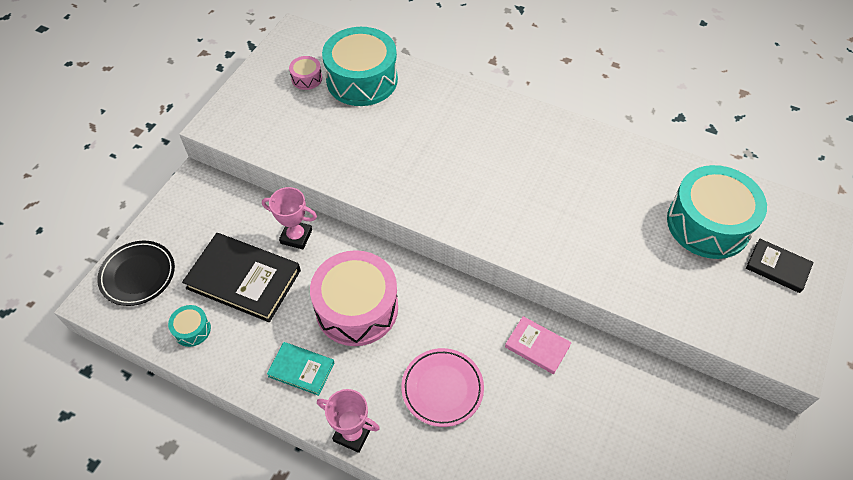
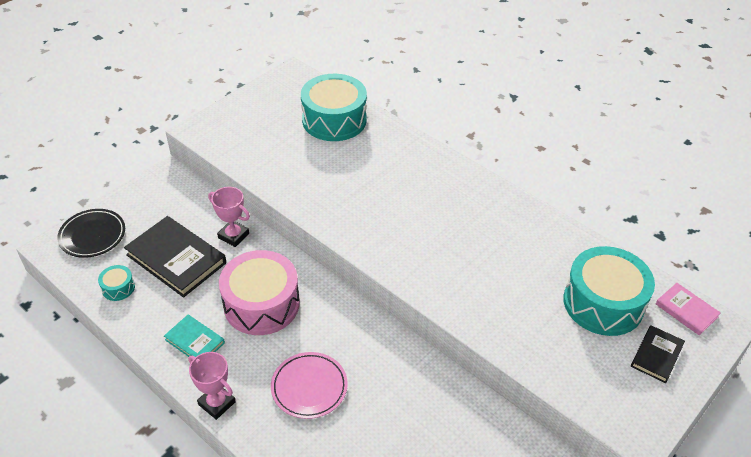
camera: 15 degrees right, 10 degrees down
pink drum [289,56,322,90] -> none
pink book [505,316,571,374] -> pink book moved to [656,283,721,335]
black book [746,239,814,293] -> black book turned 75 degrees clockwise [631,325,685,383]

